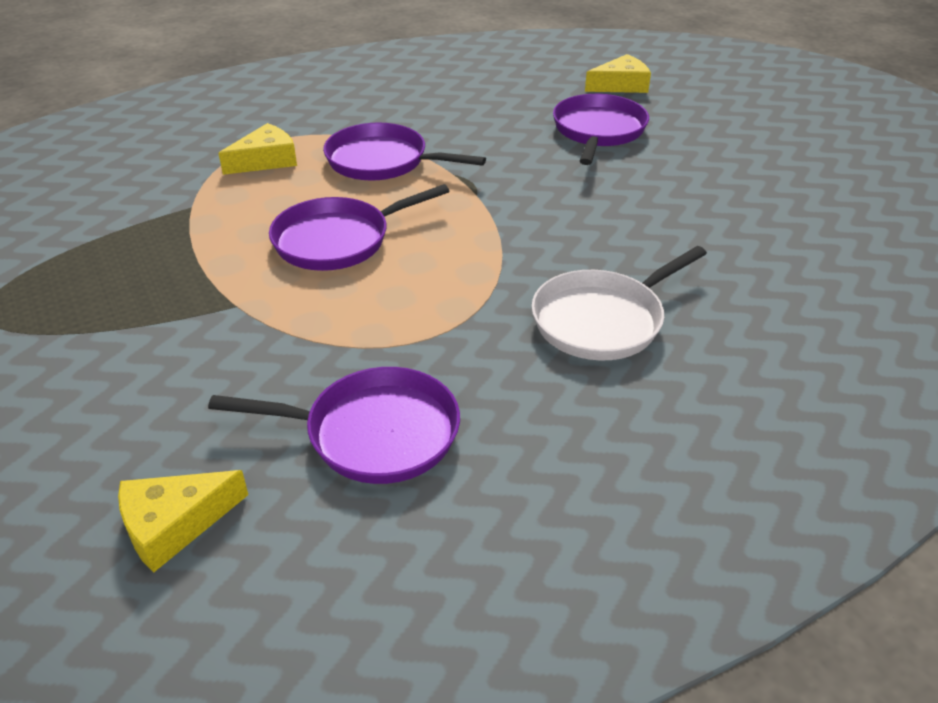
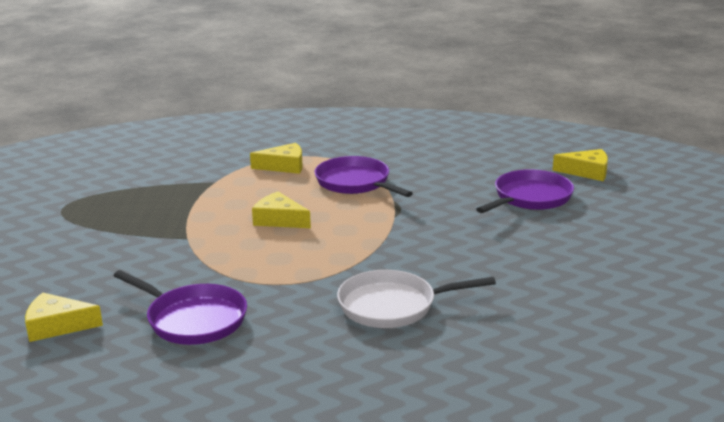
camera: 30 degrees right, 15 degrees down
purple pan [269,184,449,271] -> yellow cheese [252,192,311,228]

